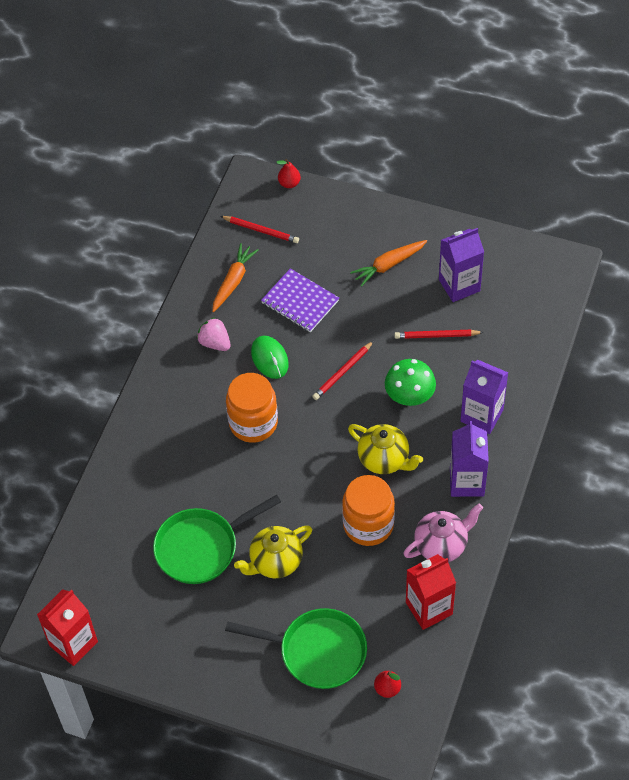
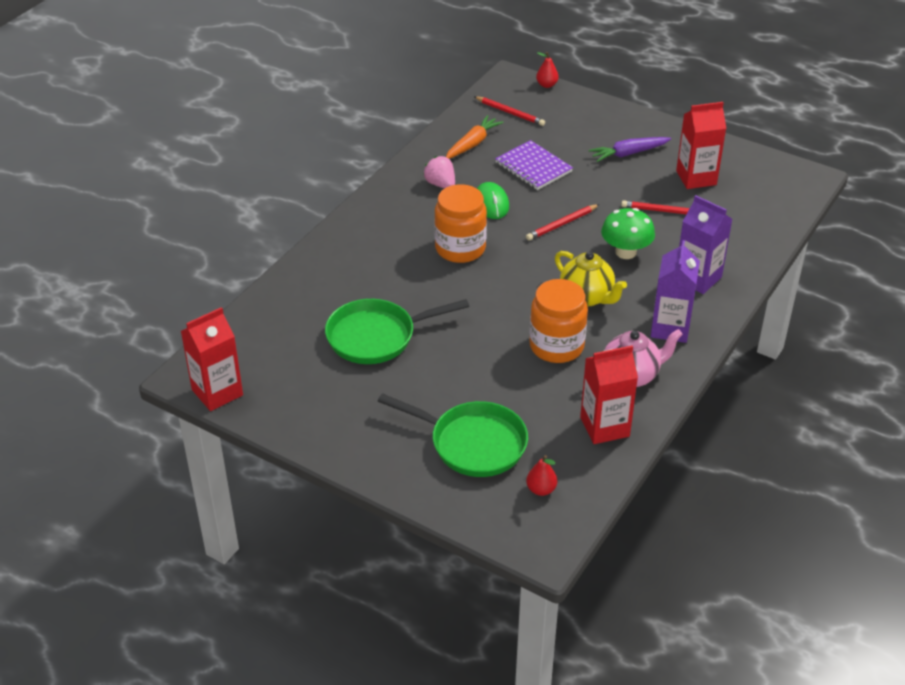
camera: 10 degrees right, 15 degrees down
yellow teapot [234,526,312,578] -> none
orange carrot [350,240,427,287] -> purple carrot [589,137,671,162]
purple carton [439,228,484,302] -> red carton [676,102,726,189]

